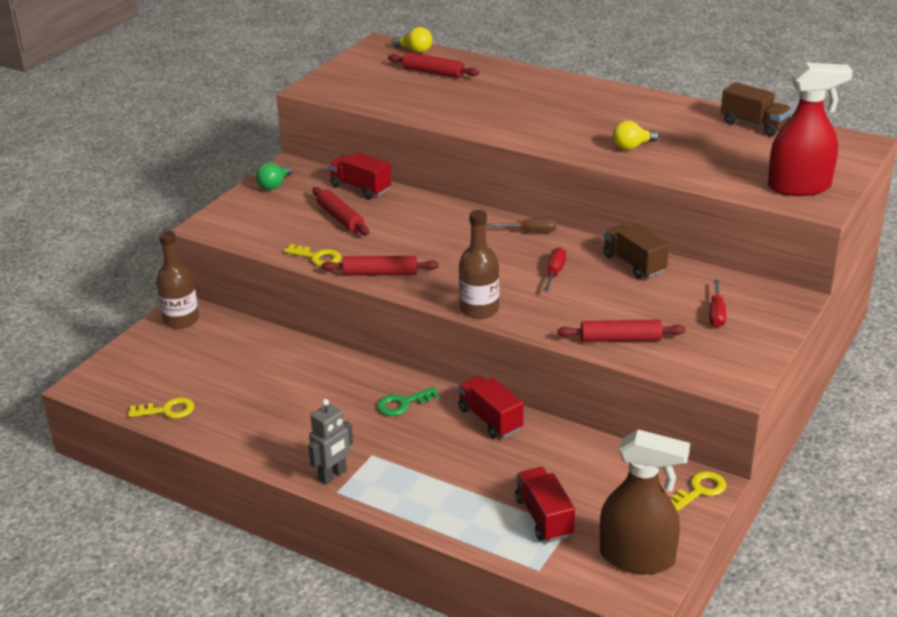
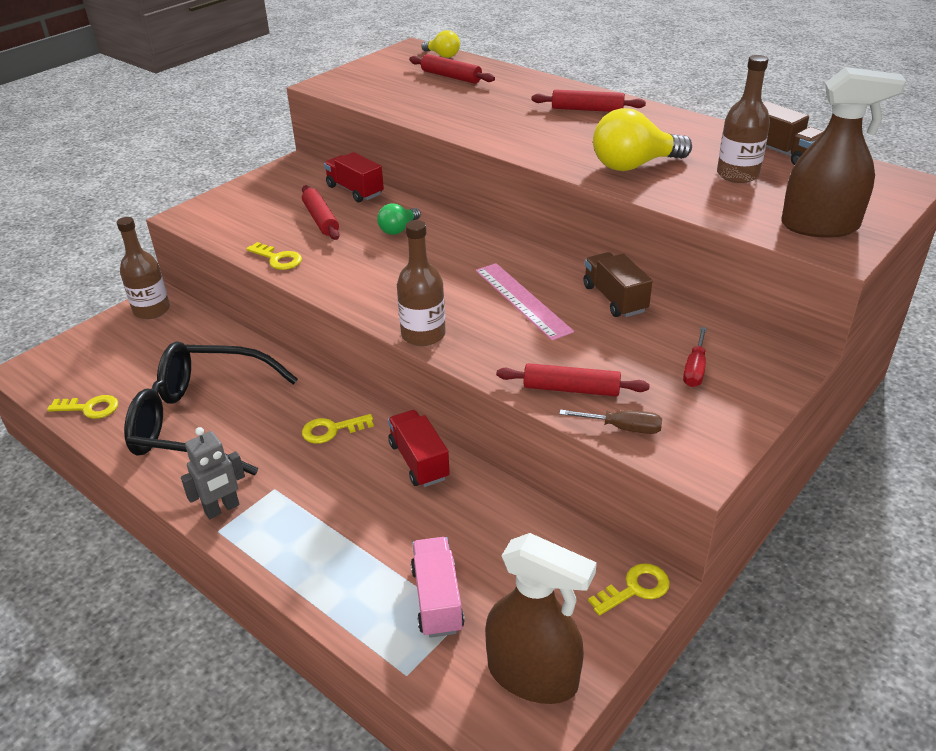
camera: 10 degrees right, 5 degrees up
green light bulb [256,163,292,190] -> green light bulb moved to [377,203,421,235]
red rolling pin [321,256,439,276] -> red rolling pin moved to [532,89,646,112]
green key [377,387,440,416] -> yellow key [302,414,374,444]
brown screwdriver [486,218,556,233] -> brown screwdriver moved to [559,409,662,434]
red truck [515,467,575,542] -> pink truck [411,537,465,638]
red screwdriver [543,247,566,292] -> pink ruler [476,263,574,341]
yellow light bulb [612,121,659,150] -> yellow light bulb [593,108,692,171], size x1.80
red spray bottle [768,62,853,196] -> brown spray bottle [781,67,906,238]
none -> black glasses [124,341,298,475]
none -> brown bottle [717,55,770,183]

